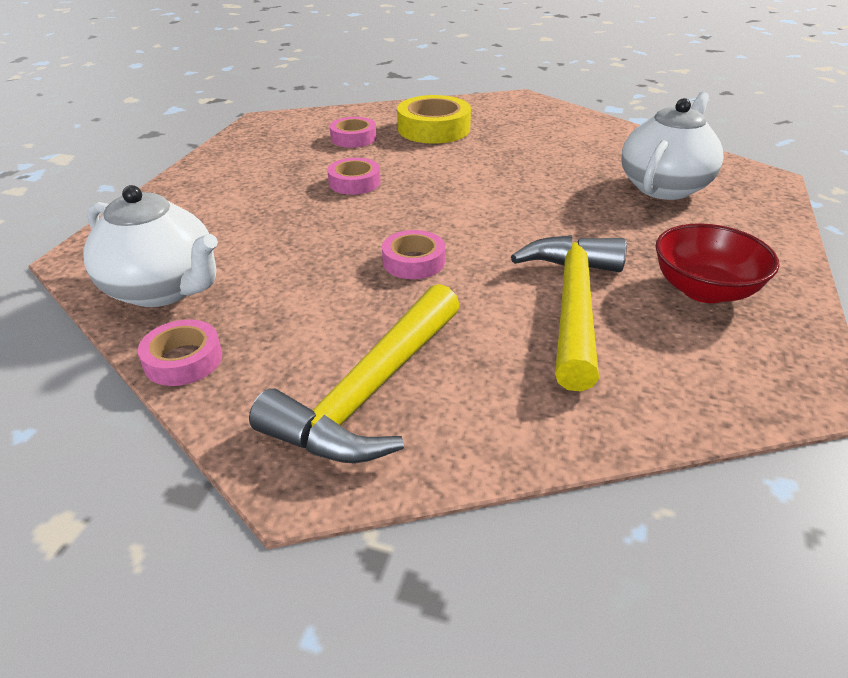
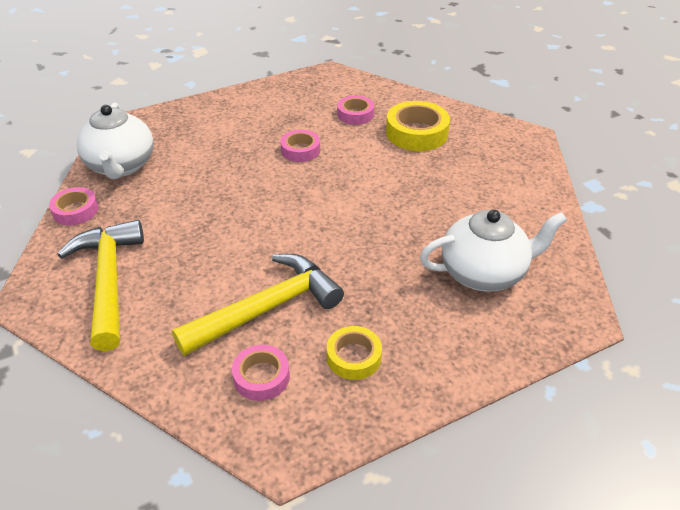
camera: 45 degrees right, 5 degrees up
yellow hammer [249,284,460,463] -> yellow hammer turned 90 degrees clockwise [57,220,144,351]
pink tape [382,230,445,279] -> pink tape moved to [232,345,290,401]
red bowl [655,223,780,303] -> yellow tape [327,326,382,380]

